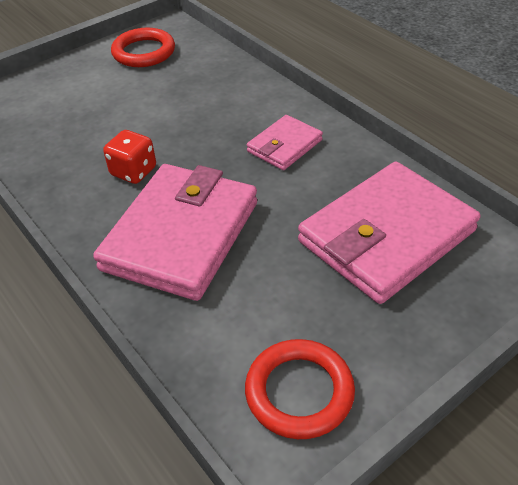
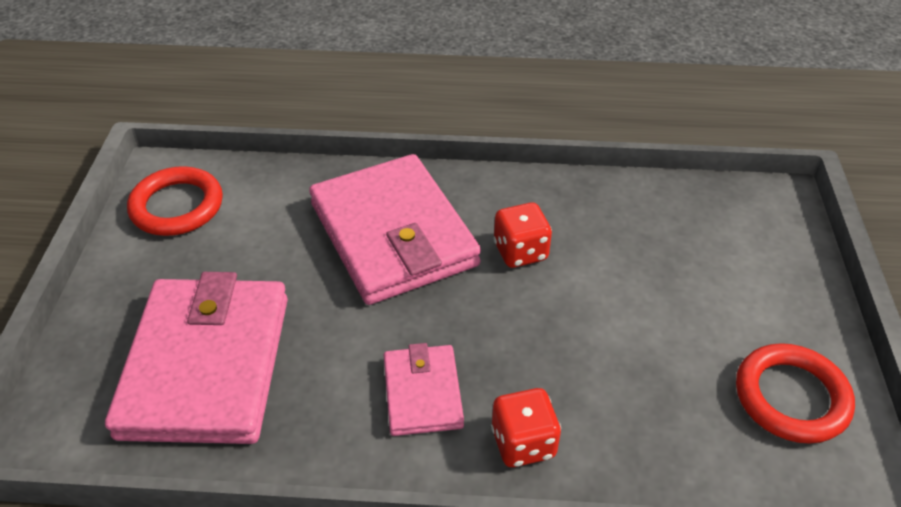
camera: 130 degrees right, 0 degrees up
none -> red dice [491,388,561,467]

